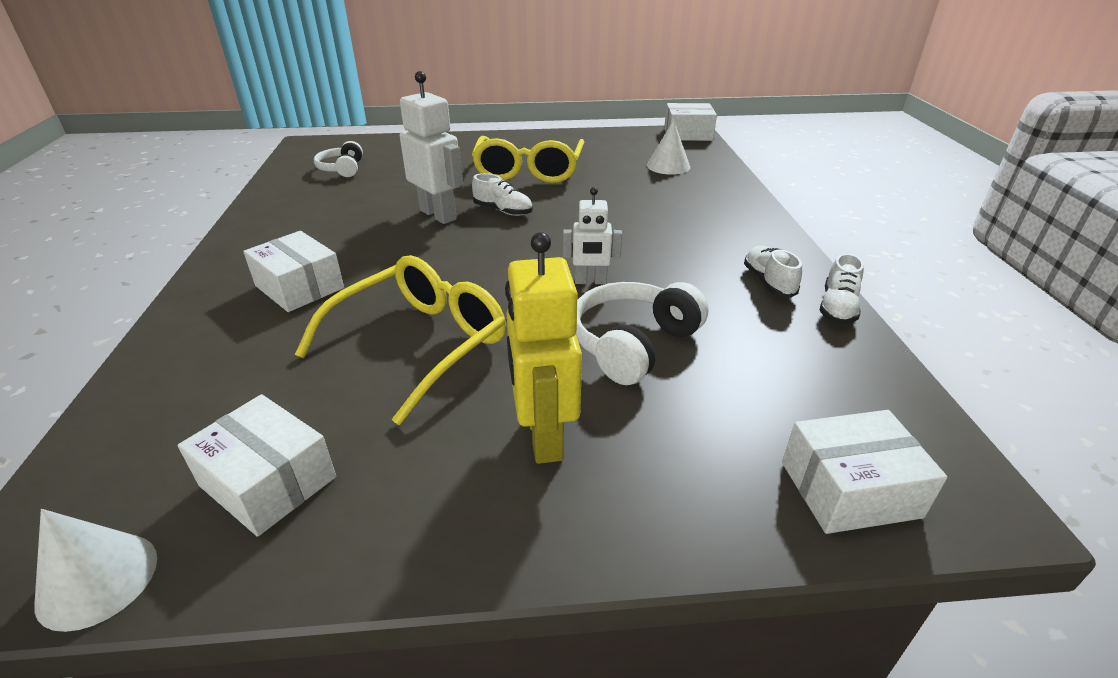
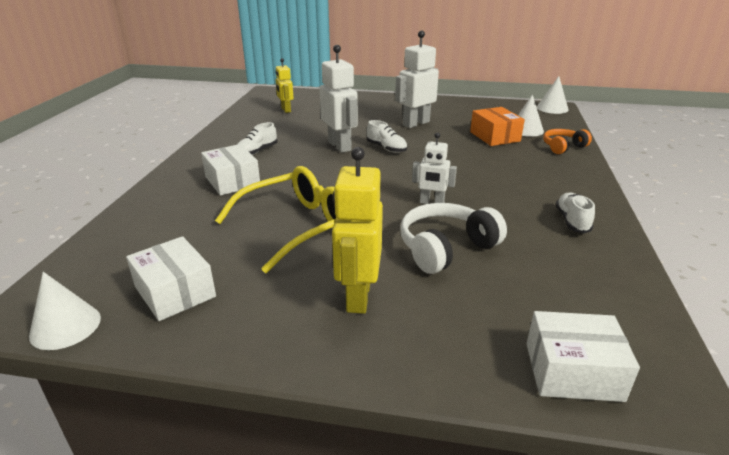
camera: 15 degrees right, 5 degrees down
white headphones [314,141,363,177] -> yellow robot [275,58,294,113]
yellow glasses [471,136,584,183] -> white robot [395,30,439,128]
white box [664,103,717,141] -> white cone [537,76,569,114]
white shoe [820,253,864,324] -> white shoe moved to [237,122,278,155]
none -> orange box [470,107,525,146]
none -> orange headphones [543,129,592,154]

